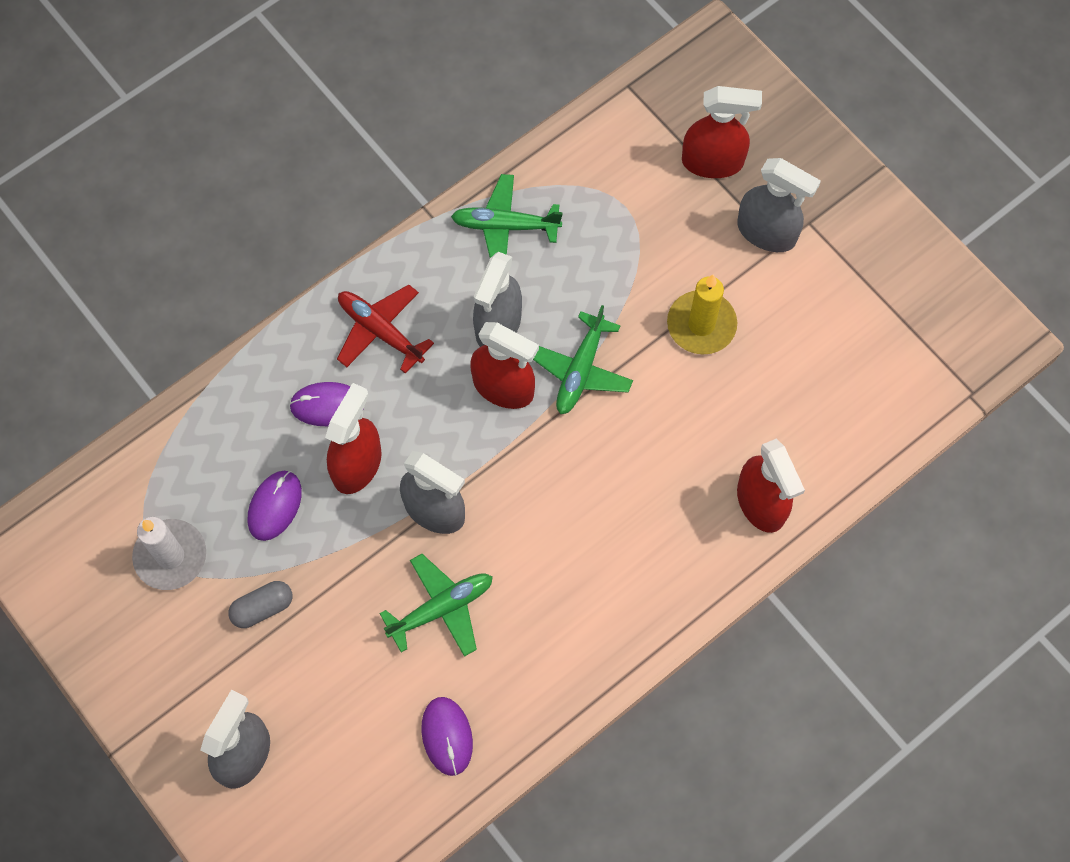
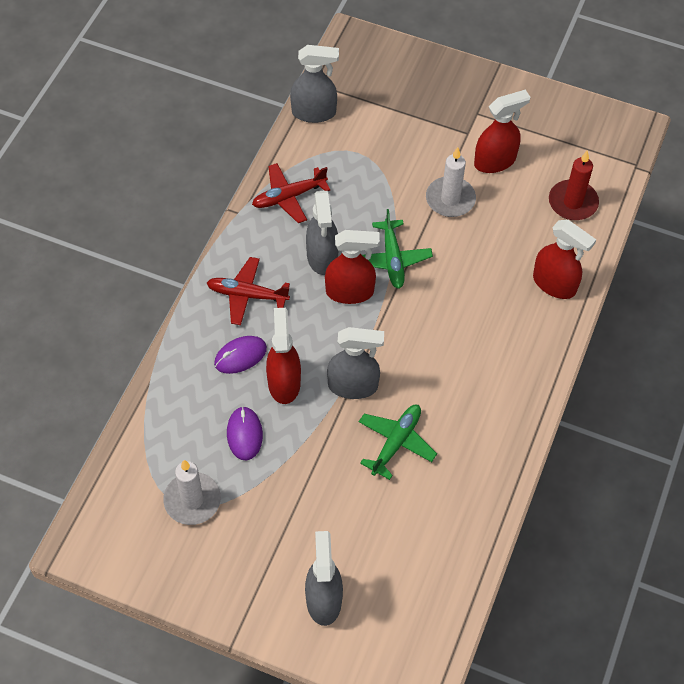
camera: 30 degrees left, 10 degrees down
grey capsule [228,581,292,628] -> none
purple mouse [421,697,473,776] -> none
green plane [451,174,563,258] -> red plane [252,163,330,223]
yellow candle [667,274,737,354] -> white candle [426,147,476,217]
red spray bottle [682,86,762,178] -> red spray bottle moved to [474,90,530,173]
grey spray bottle [737,158,821,252] -> grey spray bottle moved to [290,45,339,123]
none -> red candle [549,150,599,220]

